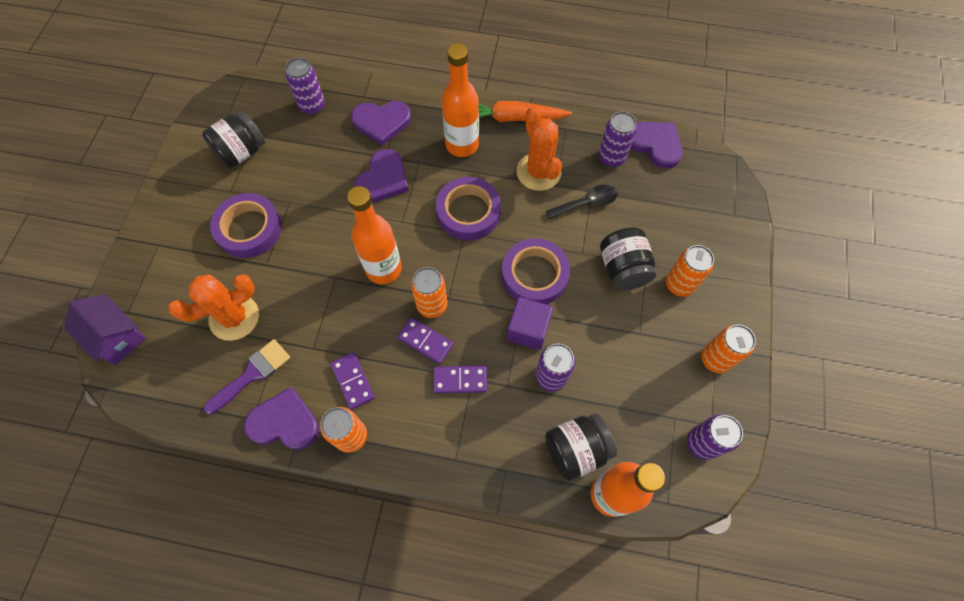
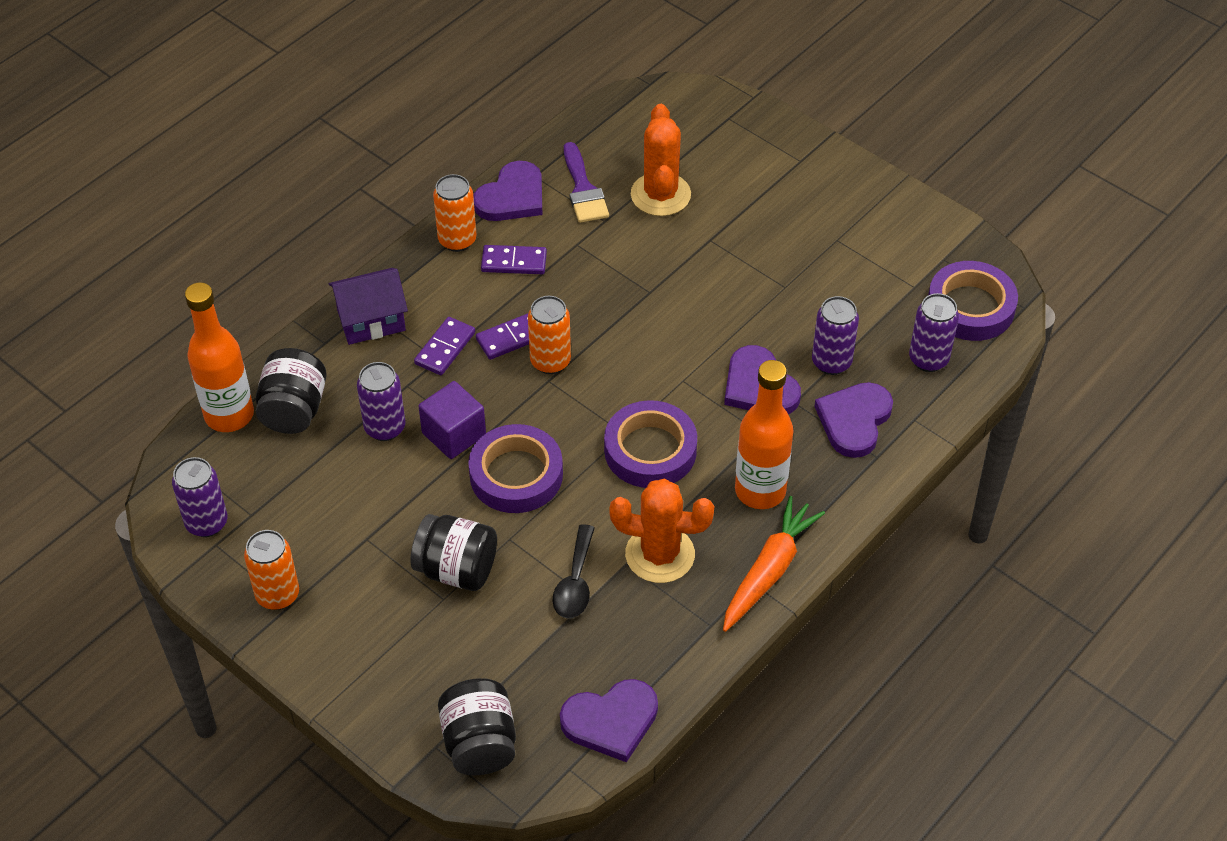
camera: 120 degrees right, 15 degrees down
purple house [64,294,146,365] -> purple house moved to [329,268,408,345]
black jar [202,110,265,169] -> black jar moved to [438,678,516,775]
purple tape [210,193,282,258] -> purple tape moved to [928,261,1018,341]
orange bottle [347,186,402,284] -> none
purple can [599,111,637,167] -> purple can moved to [812,296,859,375]
orange can [666,245,714,297] -> none

